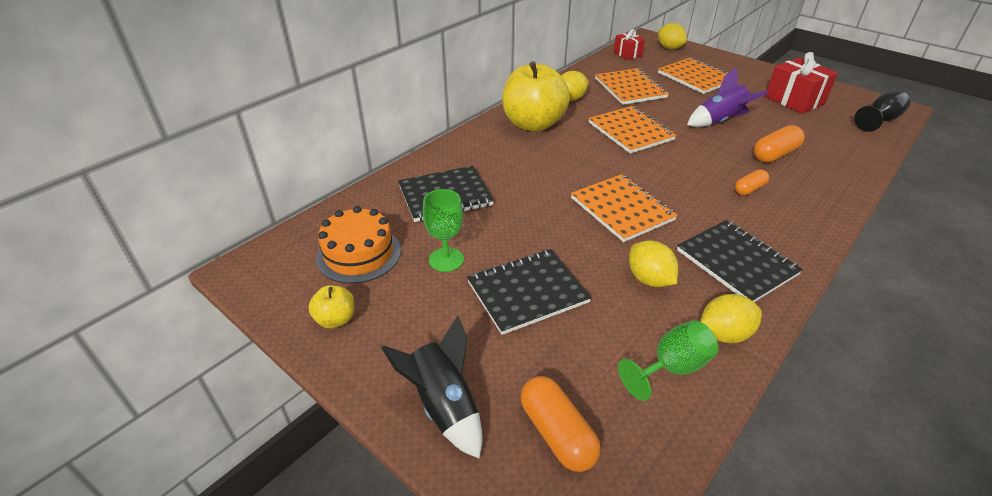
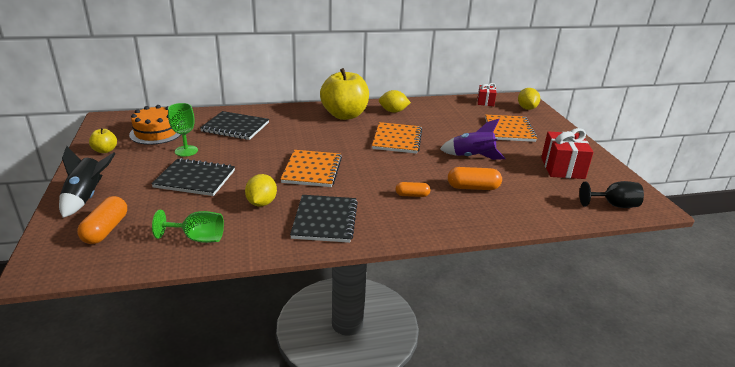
camera: 35 degrees right, 10 degrees down
orange notebook [595,68,669,105] -> none
yellow lemon [700,294,762,343] -> none

